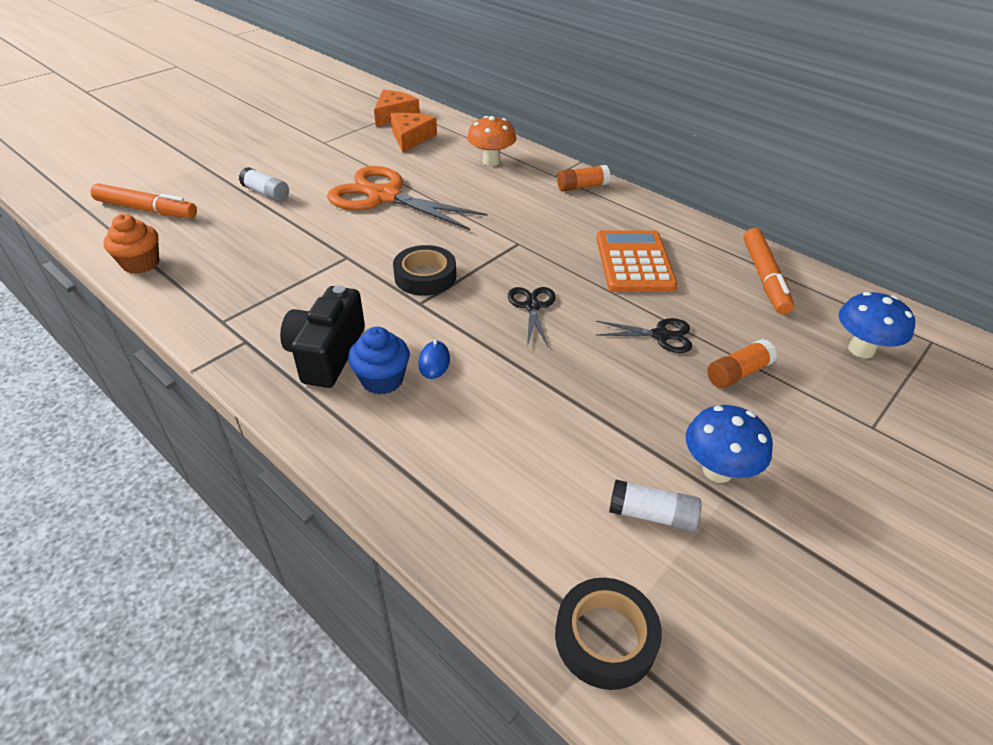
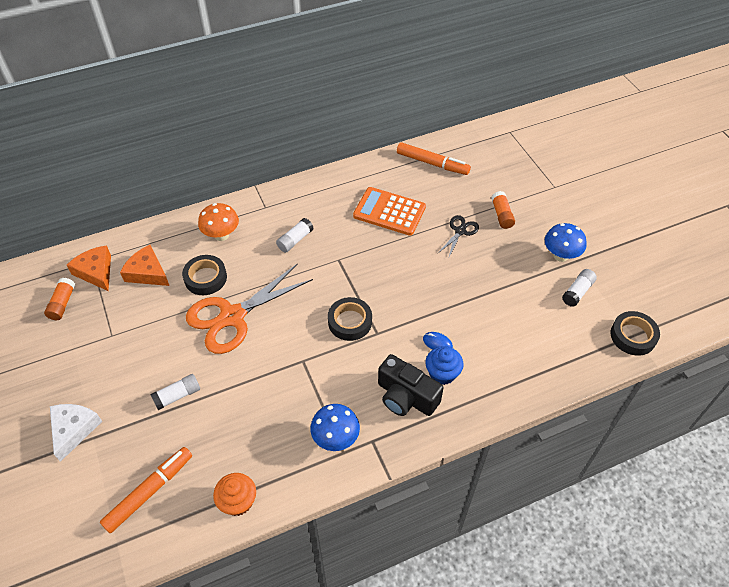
camera: 65 degrees left, 10 degrees up
black scissors [508,287,556,347] -> none
orange glue stick [557,165,610,191] -> orange glue stick moved to [44,278,75,320]
blue mushroom [839,292,915,358] -> blue mushroom moved to [310,404,360,451]
none -> white cheese [50,404,102,462]
none -> black tape [182,255,227,295]
none -> white glue stick [276,218,314,253]

